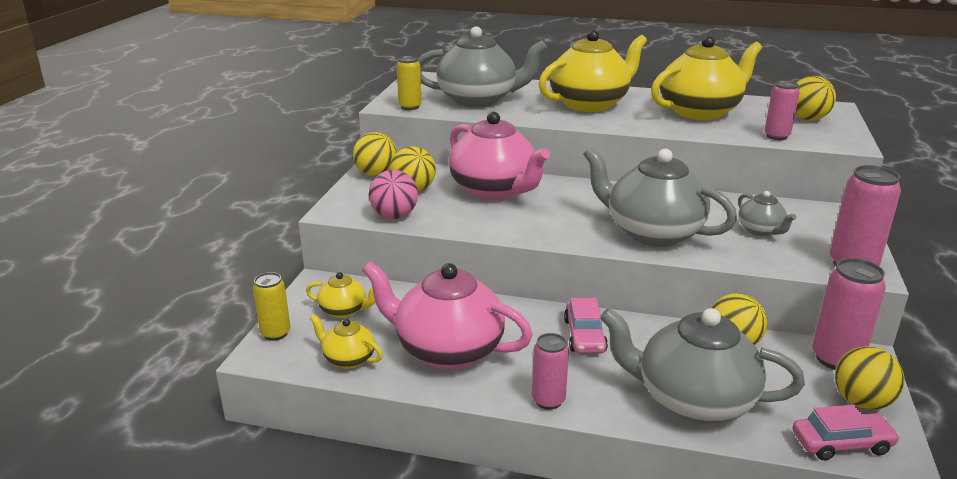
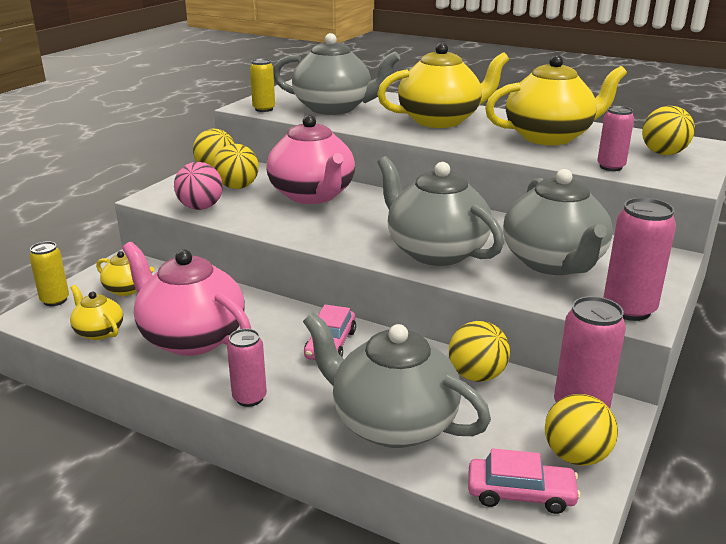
camera: 15 degrees right, 0 degrees up
grey teapot [738,191,796,236] -> grey teapot [503,169,613,275], size x2.10

